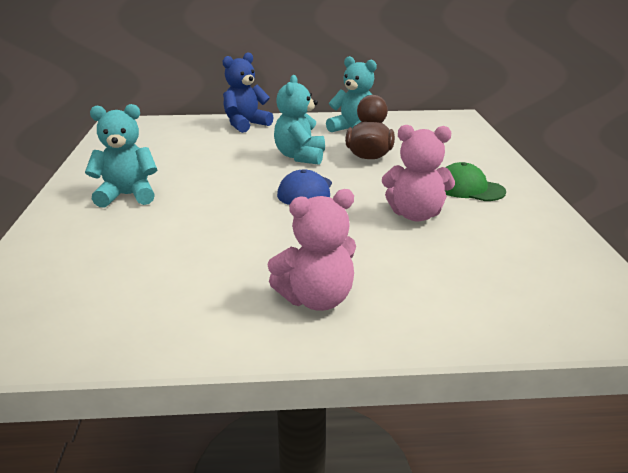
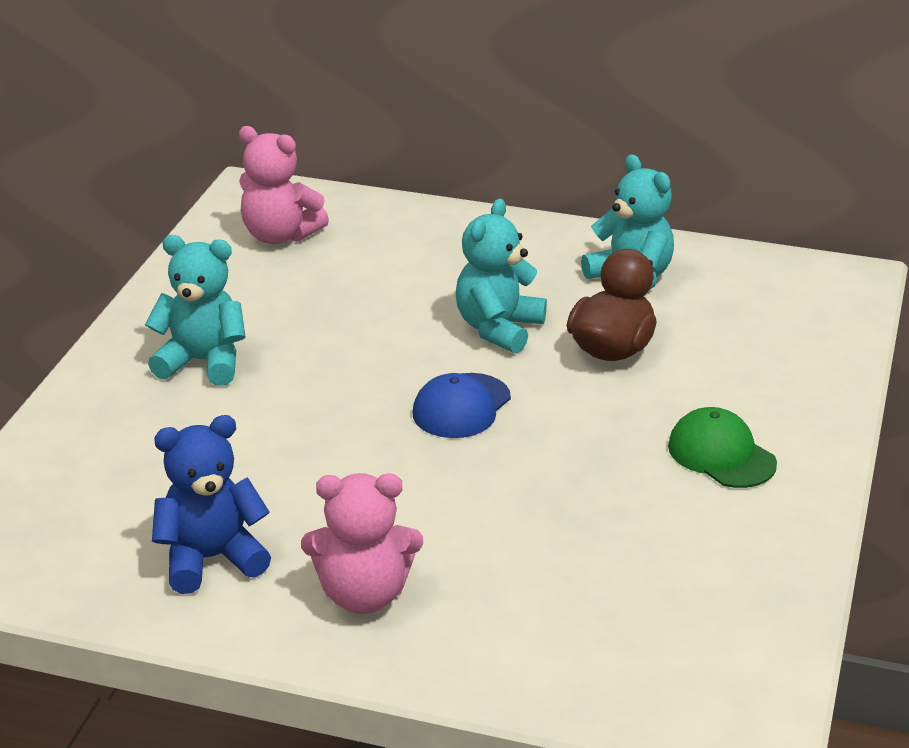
camera: 20 degrees right, 5 degrees up
blue teddy bear [223,52,274,133] -> blue teddy bear moved to [152,415,271,594]
pink teddy bear [382,125,455,222] -> pink teddy bear moved to [239,126,329,244]

